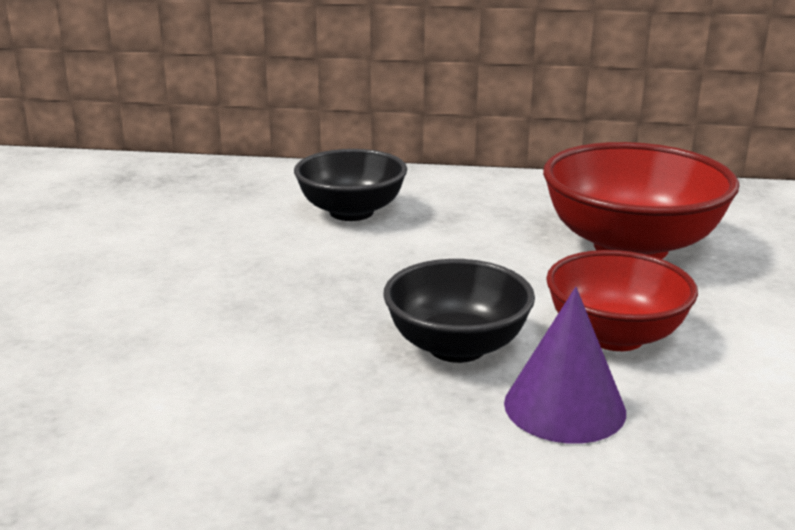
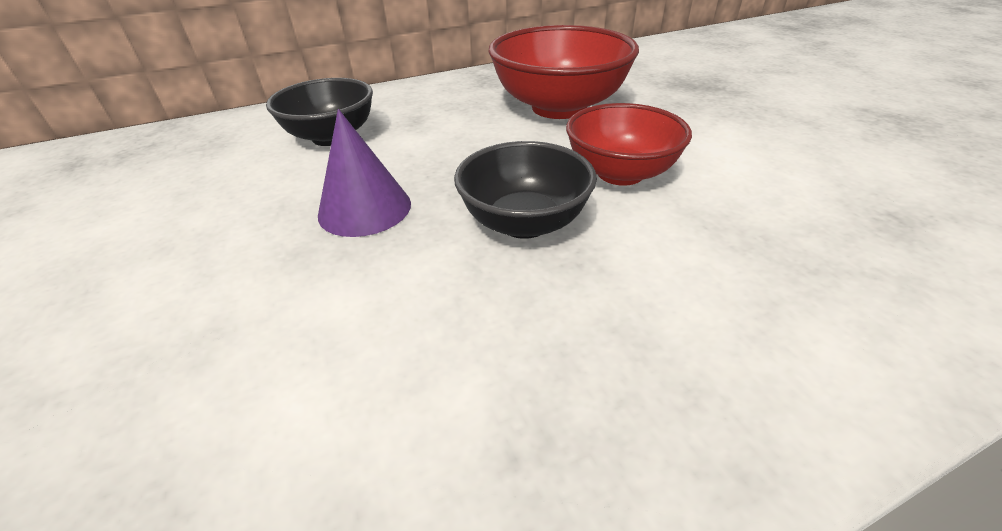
camera: 30 degrees left, 15 degrees up
purple cone [504,287,626,444] -> purple cone moved to [318,109,411,237]

